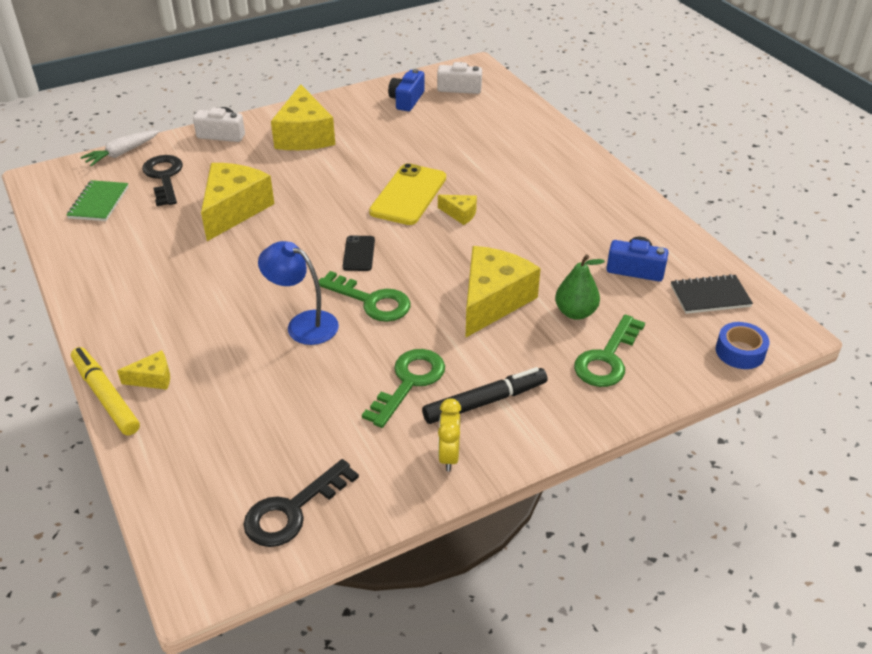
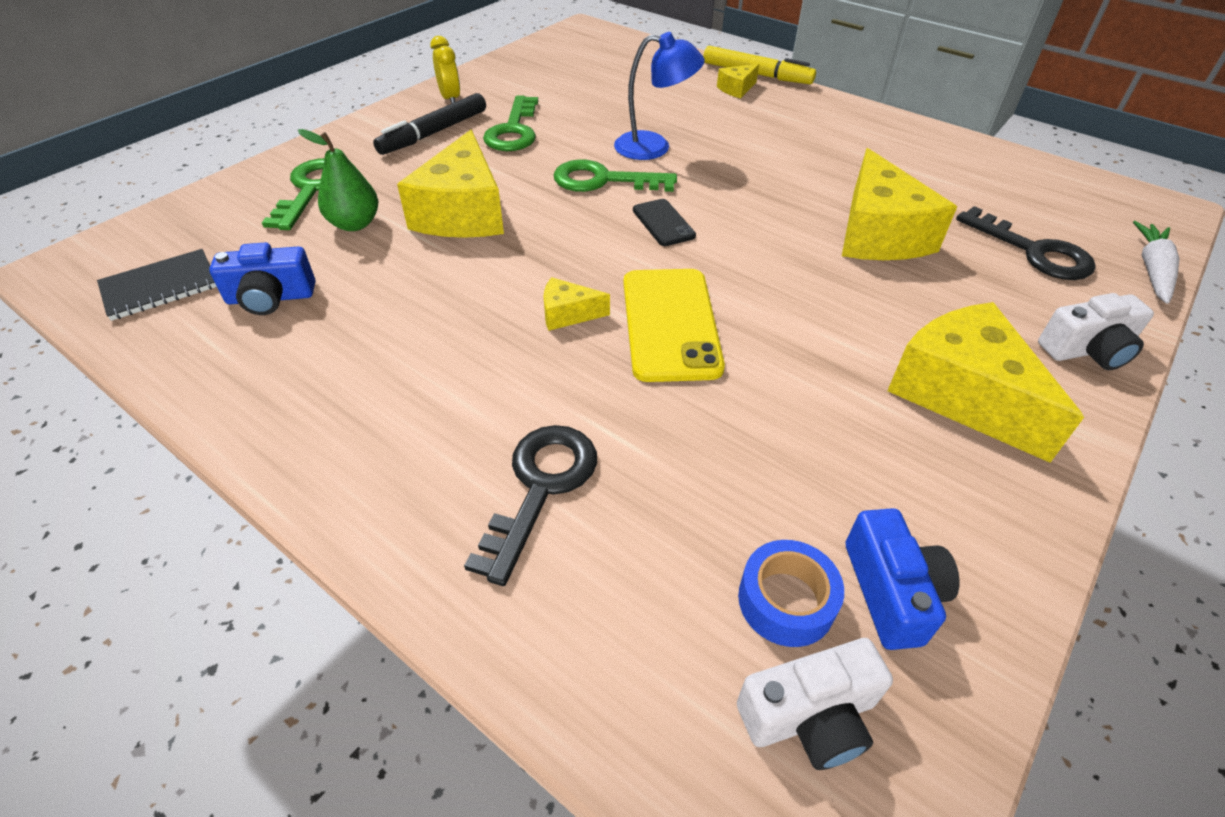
camera: 155 degrees right, 5 degrees up
green notebook [67,180,129,221] -> none
black key [243,459,359,547] -> black key moved to [464,425,597,586]
blue tape [716,322,770,369] -> blue tape moved to [738,540,844,647]

